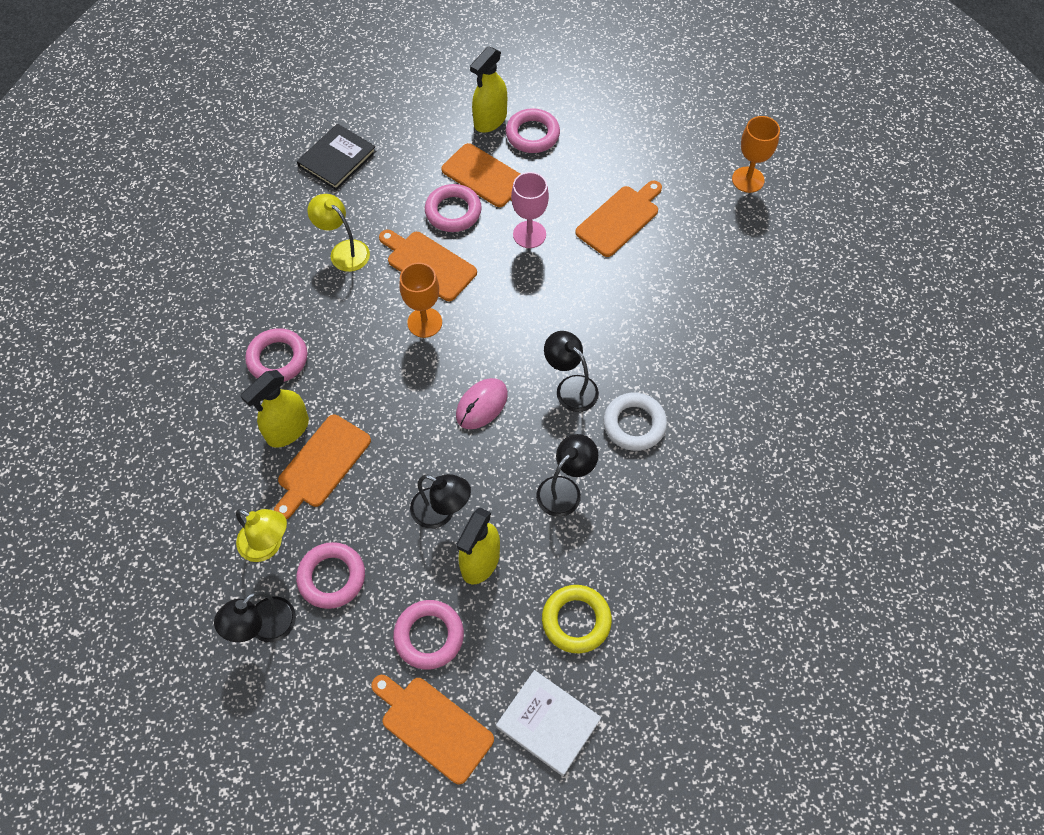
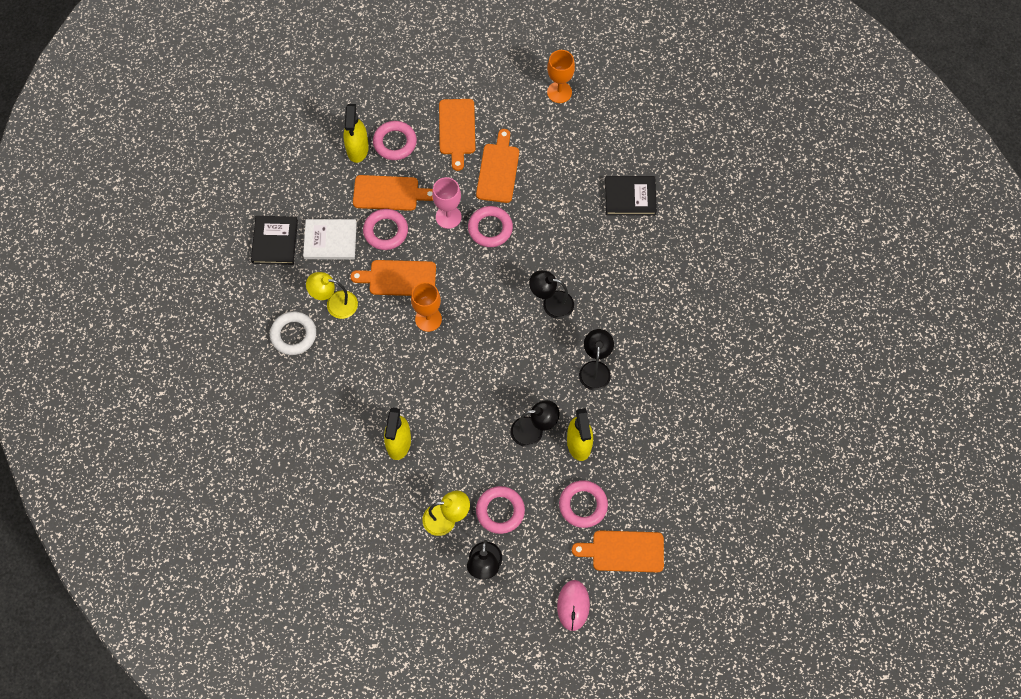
camera: 35 degrees left, 5 degrees up
pink ring [245,328,307,382] -> pink ring moved to [468,206,513,247]
orange cutting board [274,415,371,519] -> orange cutting board moved to [439,99,475,171]
pink mouse [456,378,508,429] -> pink mouse moved to [557,580,590,631]
white book [496,670,601,776] -> white book moved to [303,219,357,260]
yellow ring [542,585,612,653] -> none
white ring [603,393,667,451] -> white ring moved to [270,312,316,355]
none -> black book [605,176,657,215]

